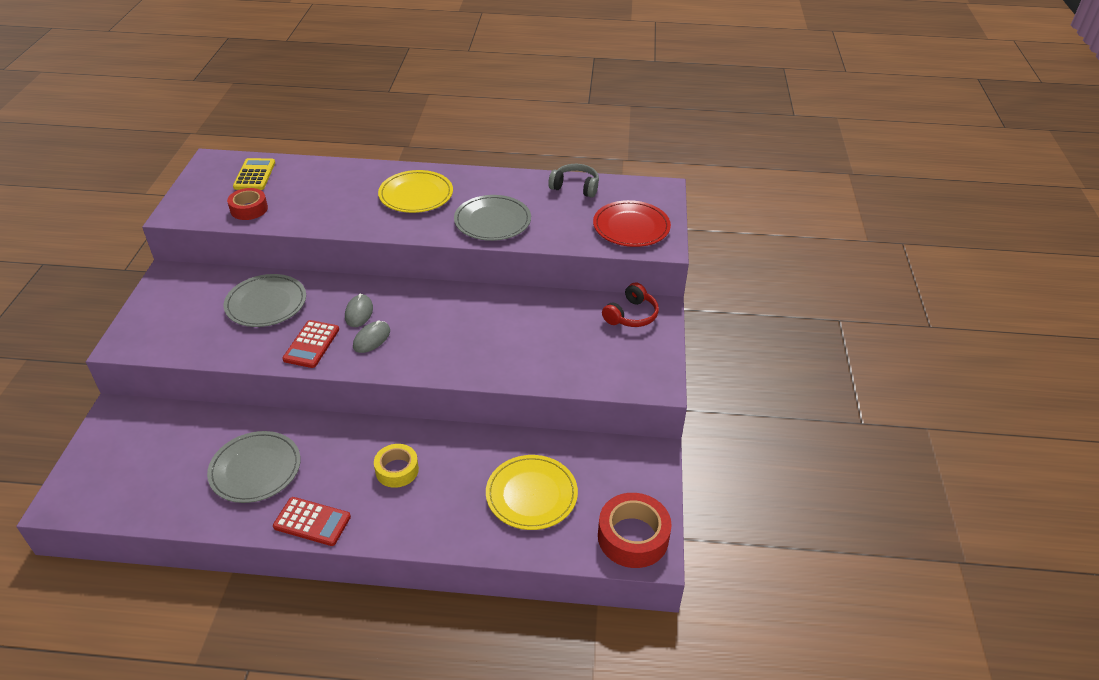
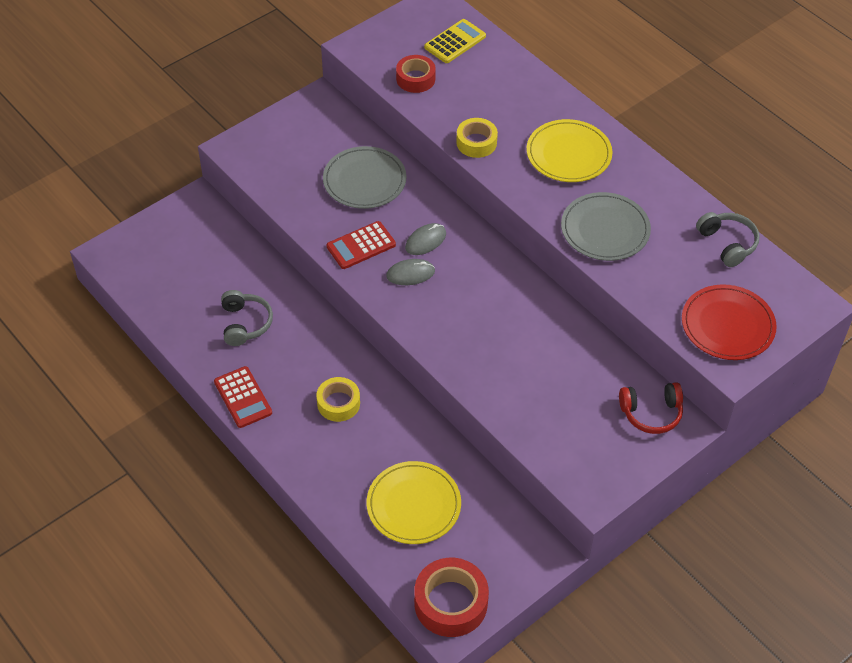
camera: 45 degrees right, 10 degrees up
grey plate [207,431,301,503] -> grey headphones [221,290,273,346]
none -> yellow tape [456,118,498,158]

